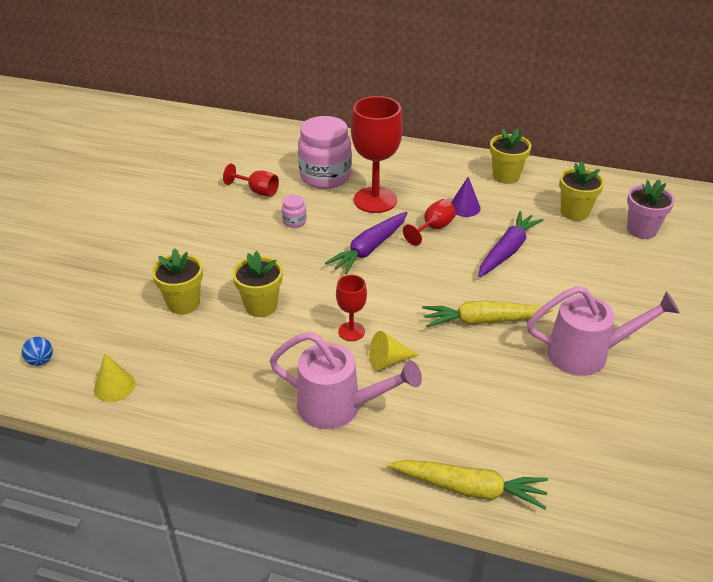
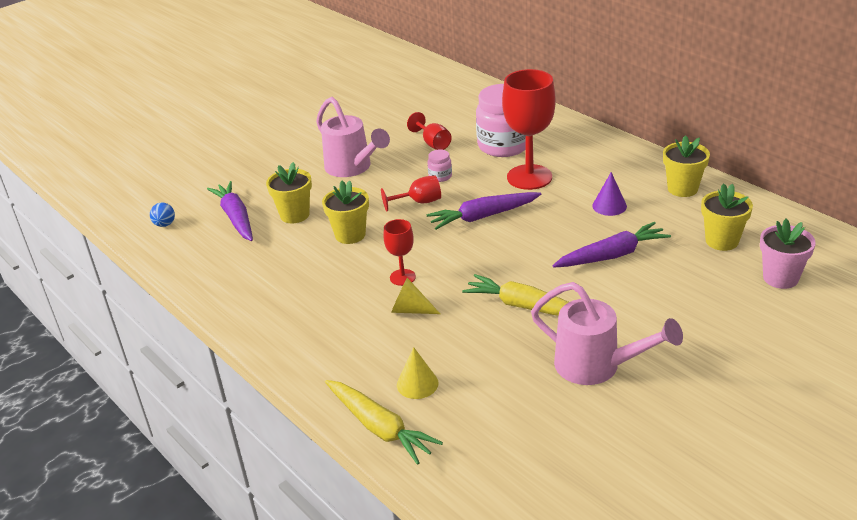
camera: 35 degrees right, 5 degrees down
yellow cone [94,354,135,402] -> yellow cone moved to [397,347,439,399]
pink watering can [269,332,422,429] -> pink watering can moved to [316,97,390,177]
red goblet [403,199,456,246] -> red goblet moved to [381,176,441,211]
none -> purple carrot [207,181,253,241]

